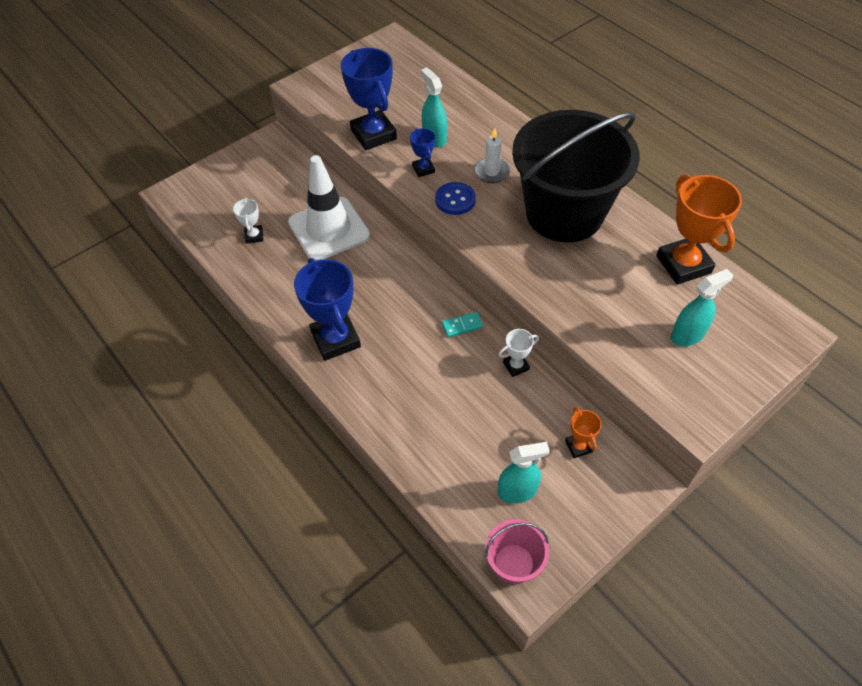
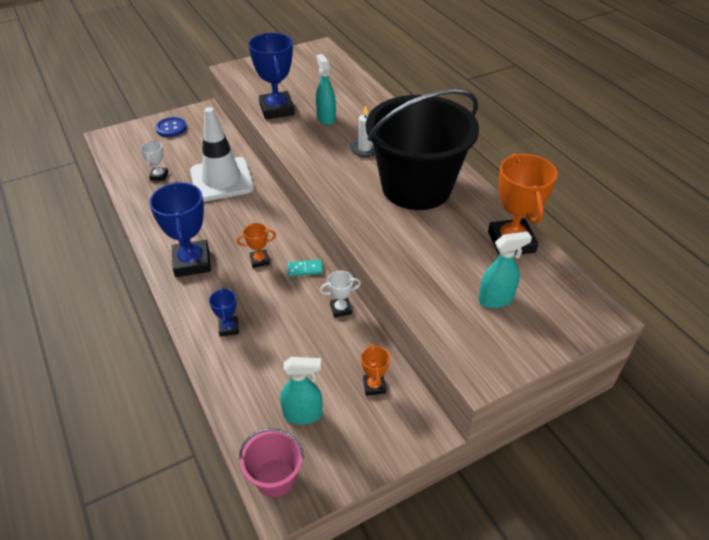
camera: 10 degrees right, 10 degrees down
blue trophy [410,128,435,177] -> blue trophy moved to [209,288,239,337]
blue button [435,182,476,215] -> blue button moved to [155,117,187,137]
none -> orange trophy [237,223,276,268]

